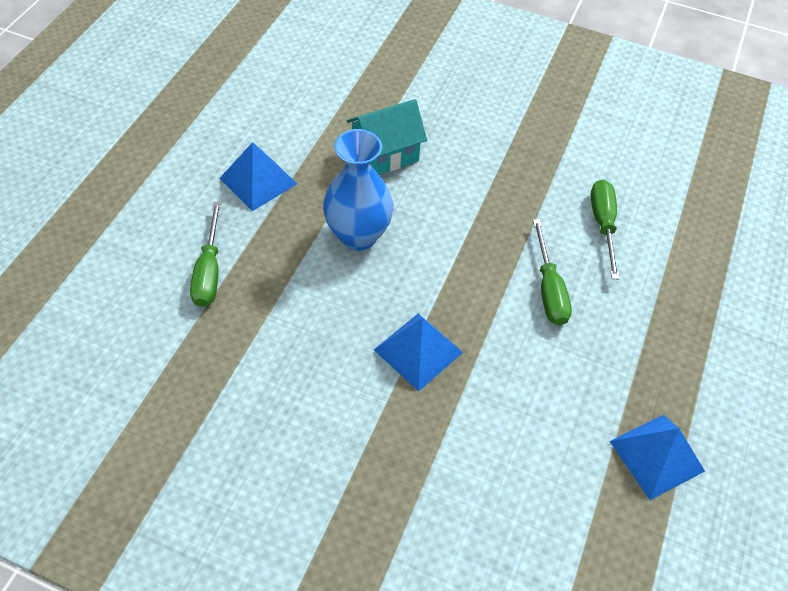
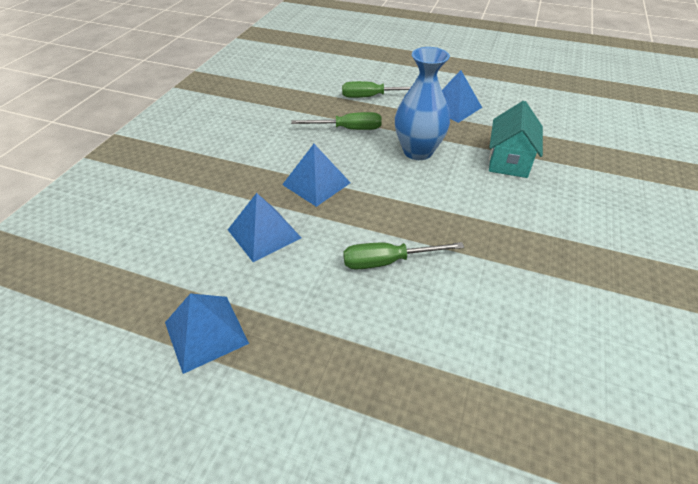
camera: 90 degrees right, 10 degrees down
turquoise house [347,99,427,174] -> turquoise house turned 45 degrees clockwise [489,101,543,178]
green screwdriver [591,179,620,279] -> green screwdriver moved to [291,112,382,130]
none -> blue pyramid [228,193,301,262]

